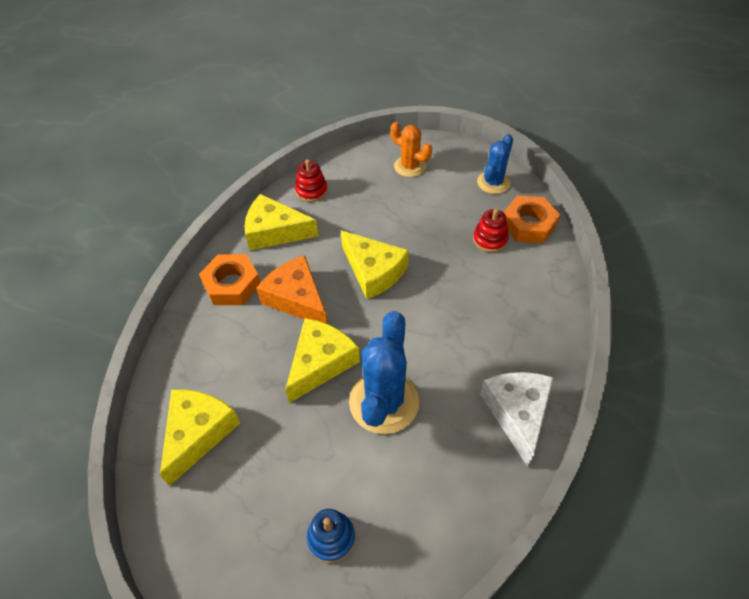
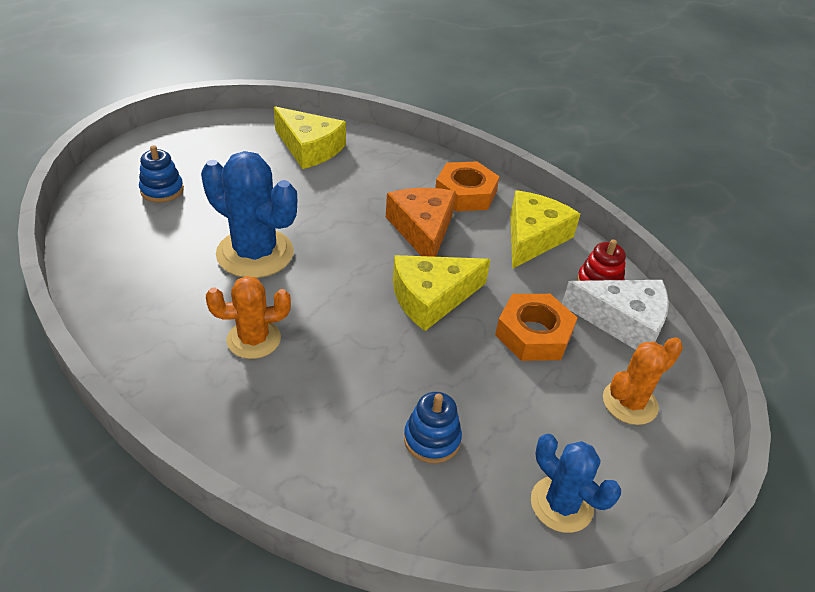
camera: 105 degrees right, 10 degrees down
orange cheese [256,255,327,324] -> orange cheese turned 75 degrees counterclockwise [386,188,456,257]
yellow cheese [285,318,360,403] -> none
red stacking toy [473,209,509,253] -> blue stacking toy [404,392,462,463]
white cheese [480,372,554,467] -> white cheese moved to [562,280,669,350]
orange nut [504,196,560,243] -> orange nut moved to [495,294,578,361]
none -> orange cactus [206,276,291,359]

